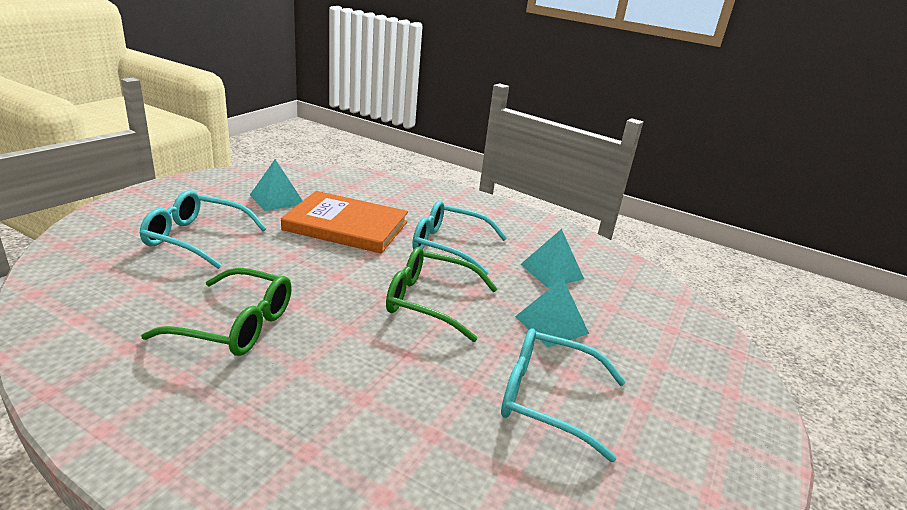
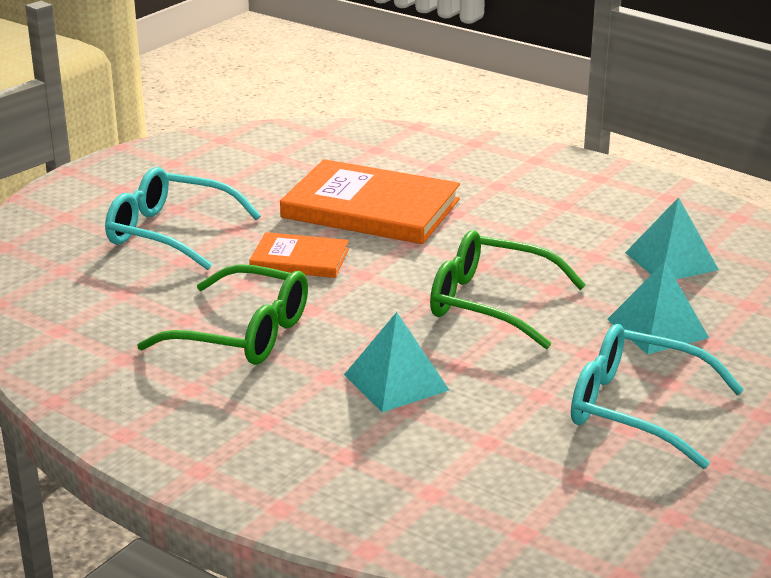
camera: 10 degrees right, 0 degrees up
turquoise pyramid [250,159,303,211] -> turquoise pyramid moved to [344,312,449,412]
turquoise glasses [412,201,507,275] -> none
none -> orange book [249,232,349,278]

